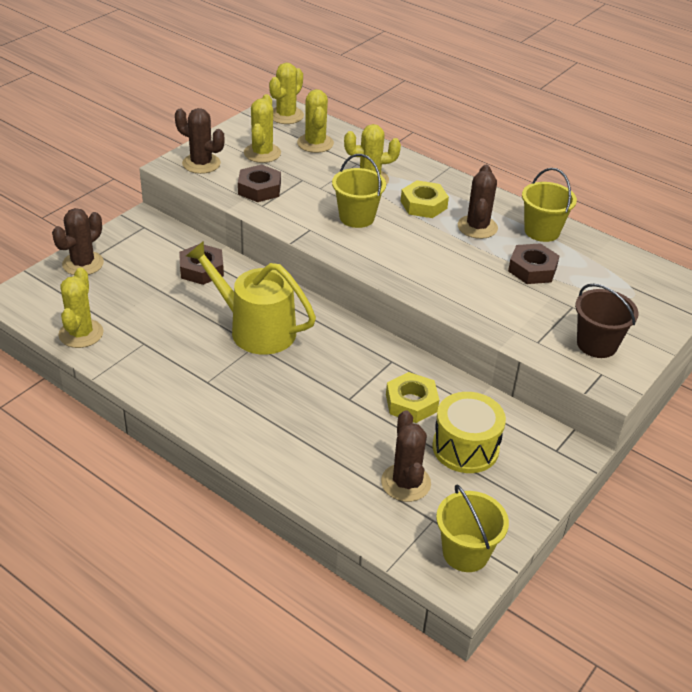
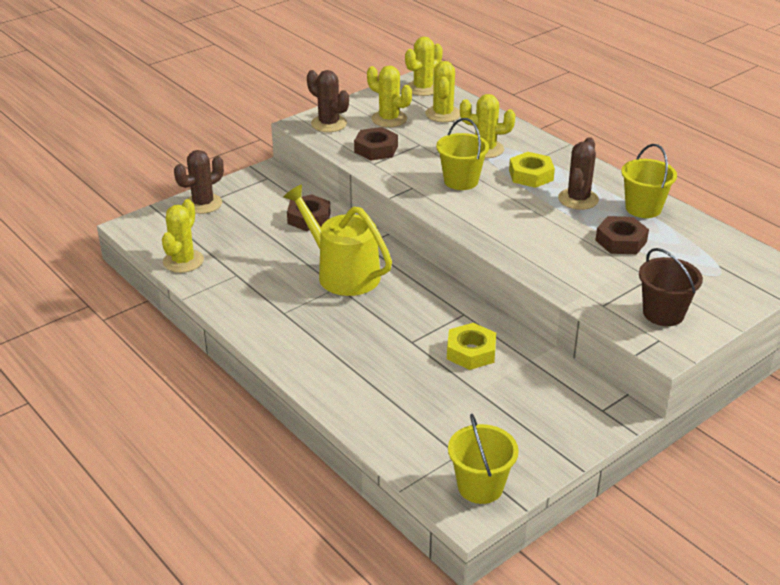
camera: 15 degrees right, 5 degrees down
yellow cactus [244,94,281,163] -> yellow cactus turned 75 degrees counterclockwise [367,66,412,127]
brown cactus [381,410,431,502] -> none
yellow drum [432,392,506,473] -> none

